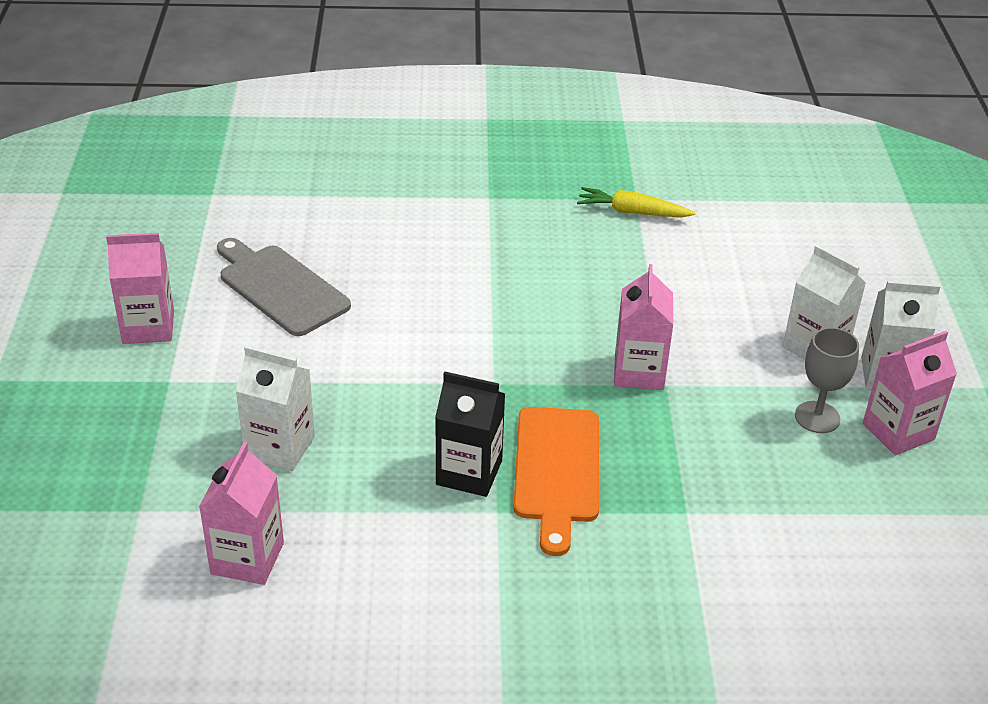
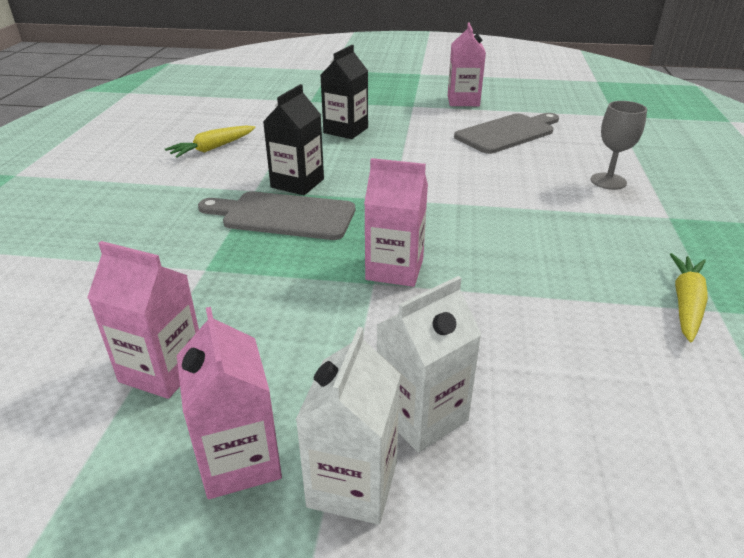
camera: 100 degrees right, 5 degrees down
pink carton [199,442,284,585] -> pink carton moved to [87,241,199,399]
white carton [236,346,315,471] -> black carton [321,45,368,139]
orange cutting board [513,407,599,556] -> grey cutting board [198,191,355,240]
grey goblet [795,327,859,433] -> grey goblet moved to [591,101,647,190]
none -> yellow carrot [165,125,255,158]

